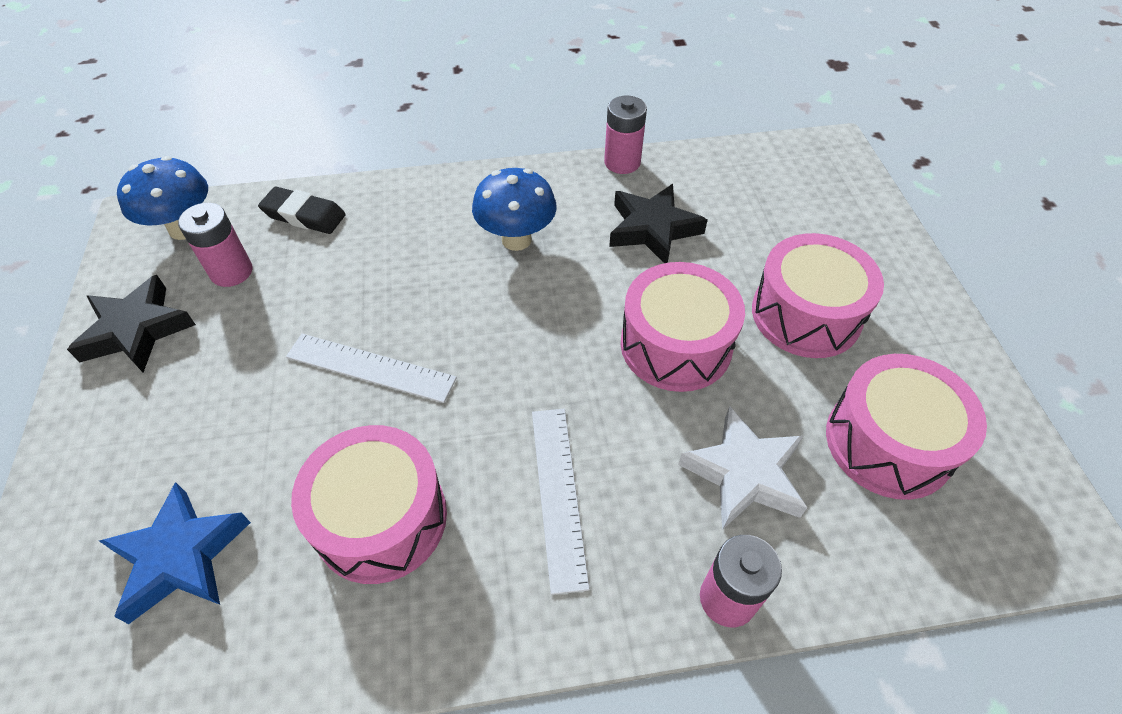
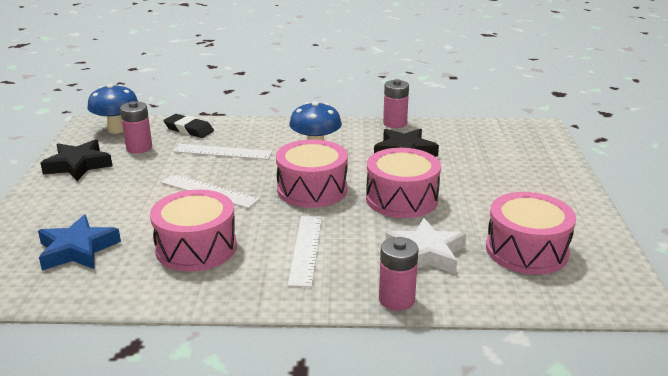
camera: 10 degrees right, 25 degrees down
pink drum [752,233,884,358] -> pink drum moved to [276,139,348,208]
none -> white ruler [173,144,272,160]

